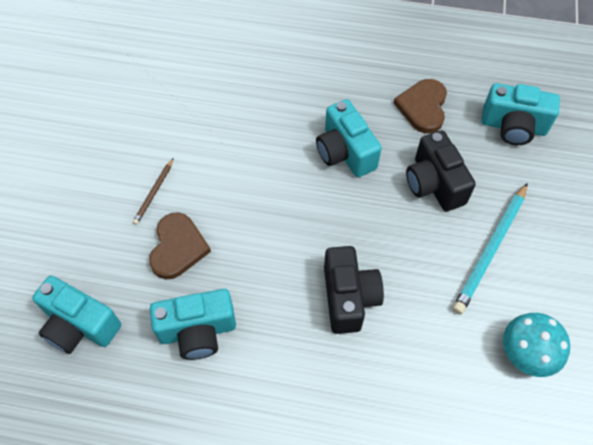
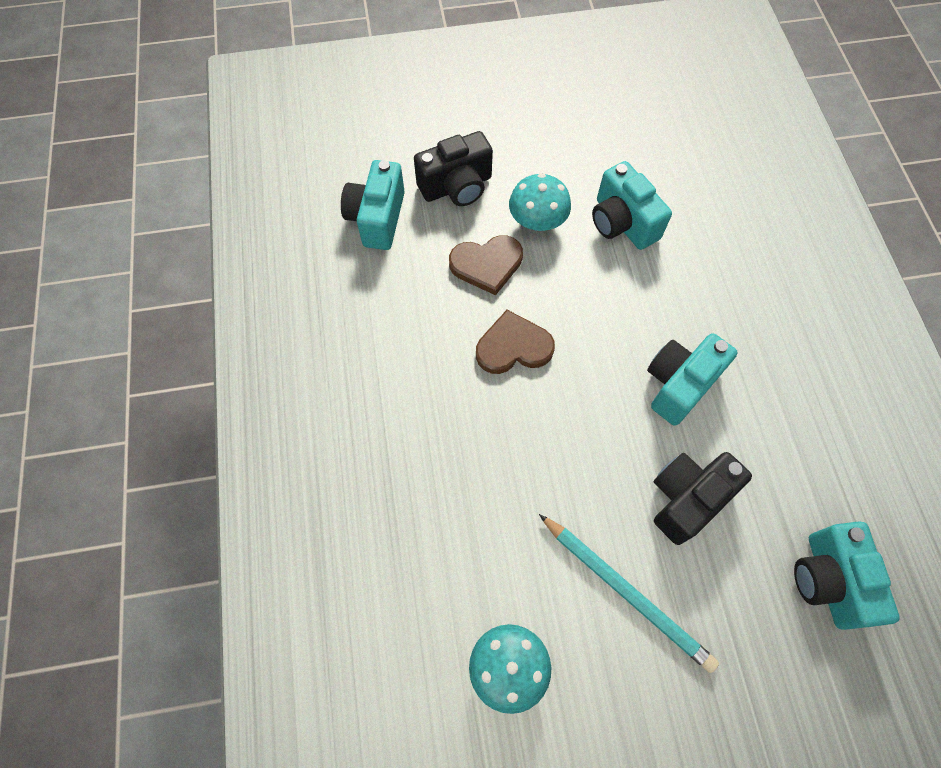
camera: 70 degrees right, 5 degrees up
brown pencil [133,159,173,225] -> turquoise mushroom [509,173,571,231]
turquoise camera [150,289,236,360] -> turquoise camera moved to [592,161,672,250]
black camera [324,246,384,334] -> black camera moved to [414,131,493,206]
brown heart [394,79,447,133] -> brown heart moved to [476,310,555,374]
turquoise pencil [453,183,528,315] -> turquoise pencil turned 150 degrees counterclockwise [539,514,719,673]

